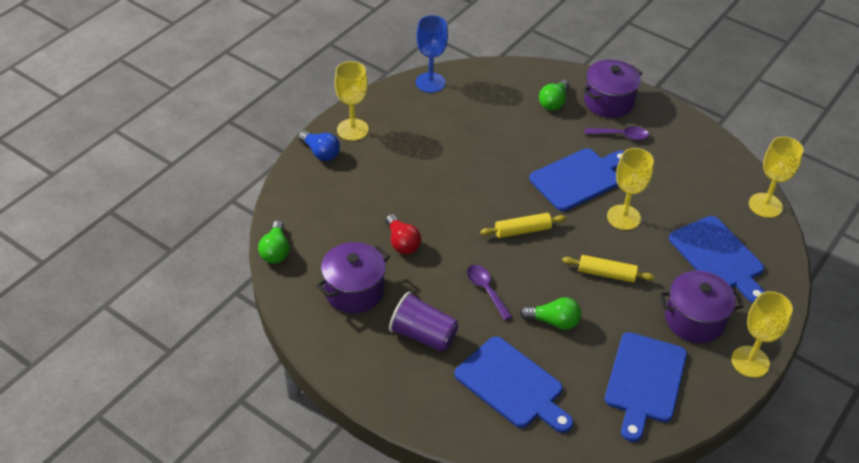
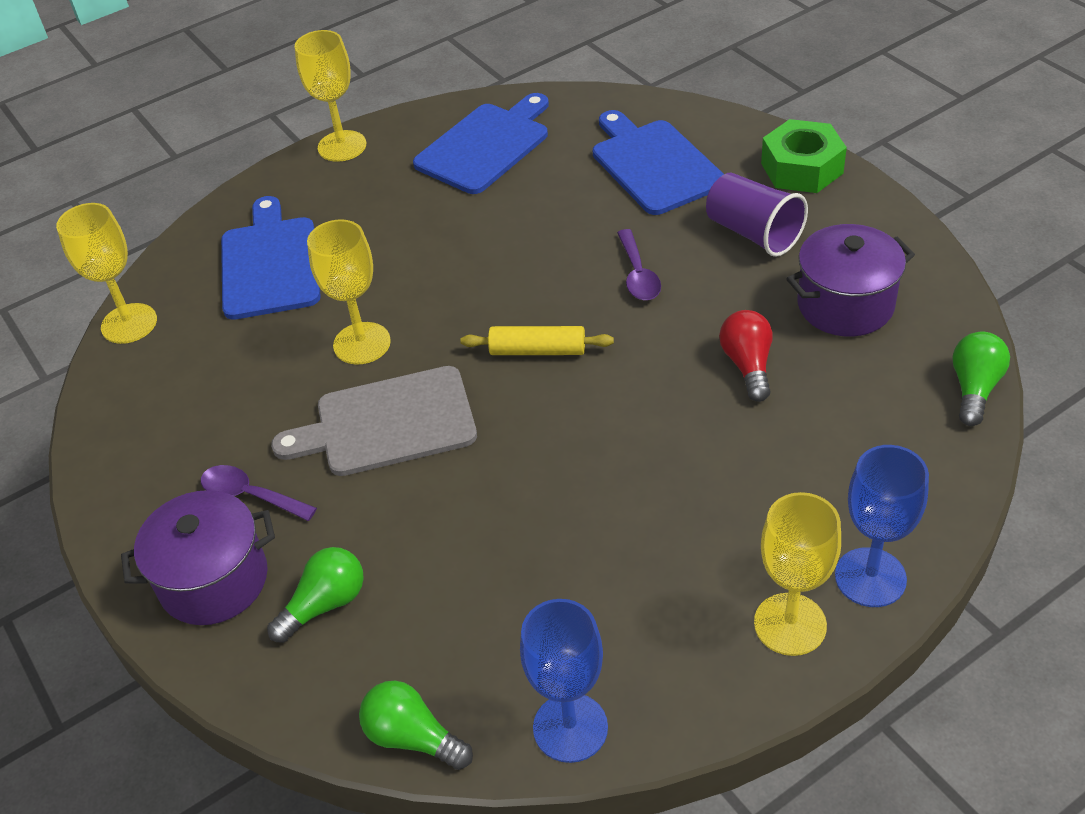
camera: 155 degrees left, 0 degrees up
blue light bulb [298,131,340,161] -> blue goblet [835,445,929,607]
green light bulb [520,297,581,330] -> green light bulb moved to [359,681,473,770]
blue cutting board [529,148,624,211] -> grey cutting board [271,366,477,476]
yellow rolling pin [562,255,655,283] -> none
purple pot [659,271,744,343] -> none
none -> green nut [761,119,847,193]

